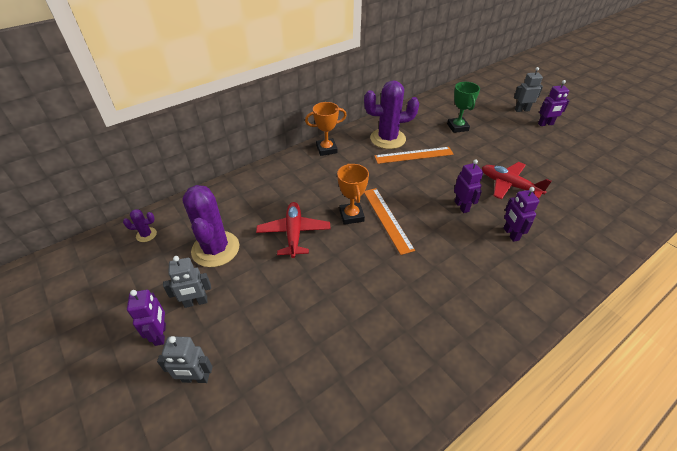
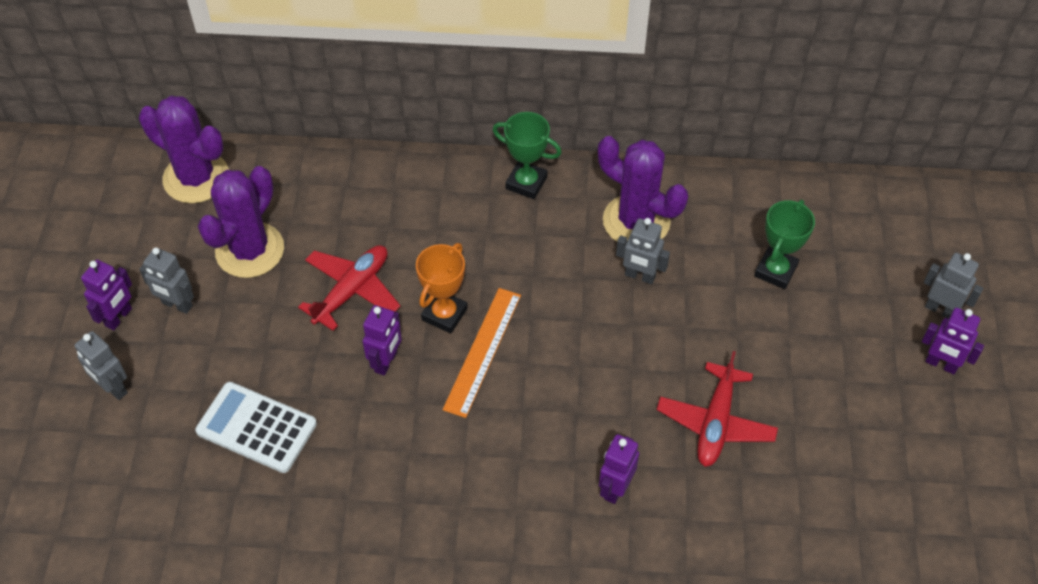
camera: 40 degrees right, 10 degrees up
purple cactus [123,209,157,242] -> purple cactus [139,96,229,203], size x2.30
orange trophy [305,102,347,156] -> green trophy [493,112,562,199]
orange ruler [374,147,454,164] -> grey robot [616,218,670,284]
purple robot [454,159,483,213] -> purple robot moved to [362,305,402,376]
red plane [482,162,552,200] -> red plane turned 150 degrees counterclockwise [657,351,778,467]
none -> white calculator [195,382,317,473]

